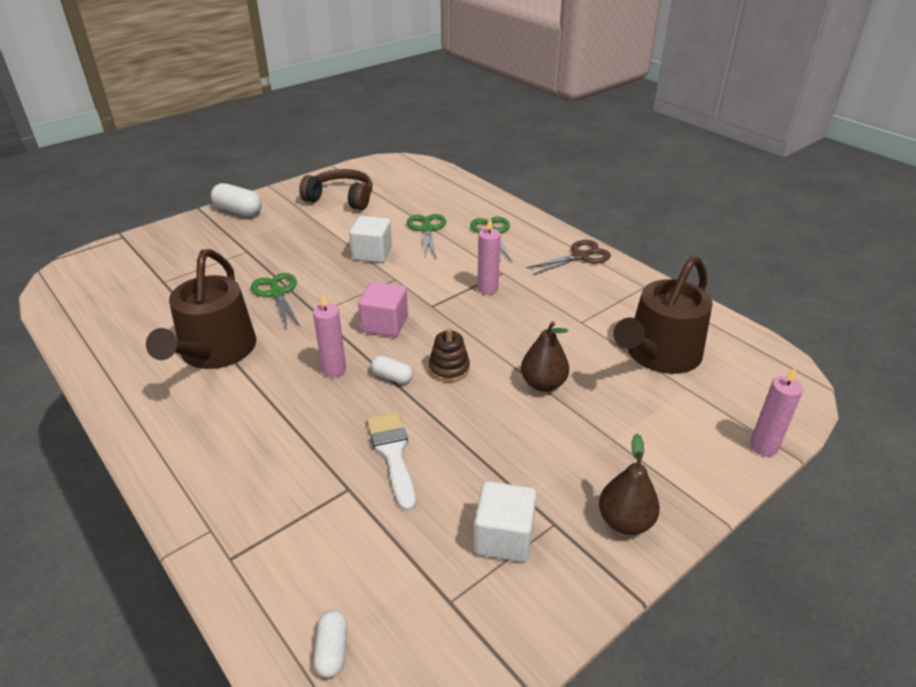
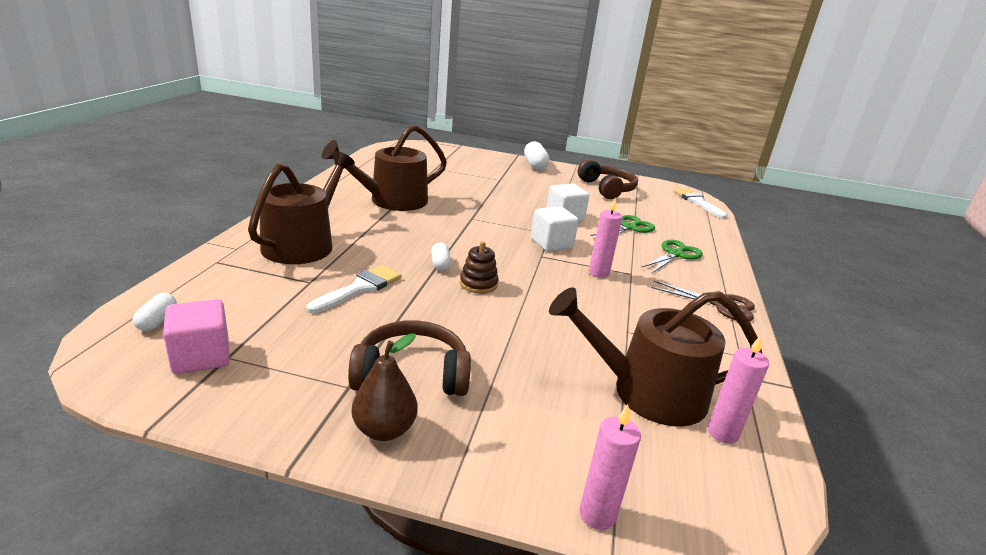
camera: 50 degrees right, 10 degrees down
green scissors [251,273,300,329] -> none
pink candle [313,293,346,377] -> pink candle moved to [708,335,769,444]
white capsule [314,610,348,678] -> white capsule turned 45 degrees counterclockwise [133,293,177,331]
pink cube [358,281,408,337] -> pink cube moved to [163,299,230,374]
white cube [474,481,536,562] -> white cube moved to [531,206,579,251]
brown pear [521,321,569,392] -> none
none -> brown watering can [248,151,355,264]
none -> brown headphones [348,320,471,396]
none -> white brush [674,188,727,219]

